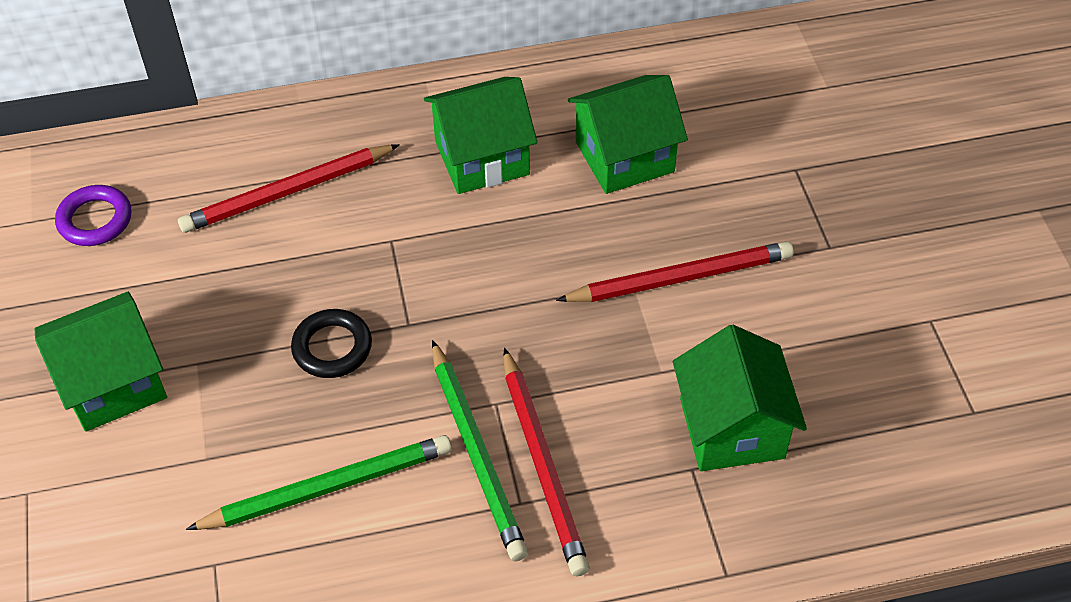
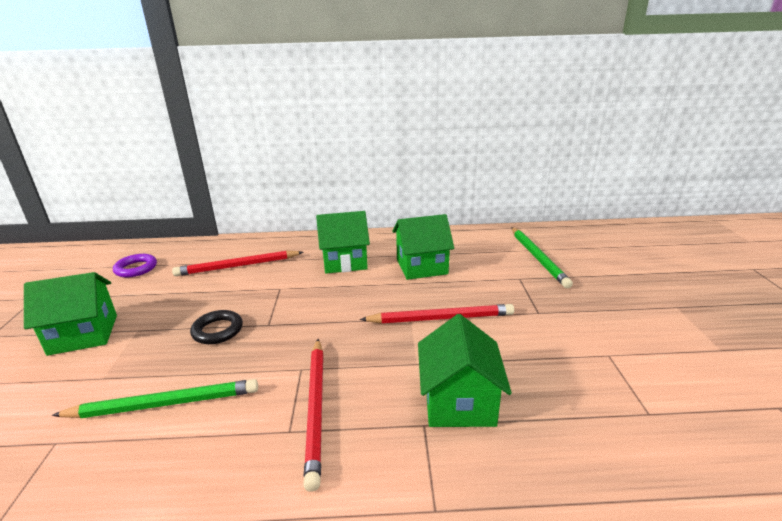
camera: 10 degrees right, 25 degrees down
green pencil [432,340,528,561] -> green pencil moved to [512,227,573,288]

